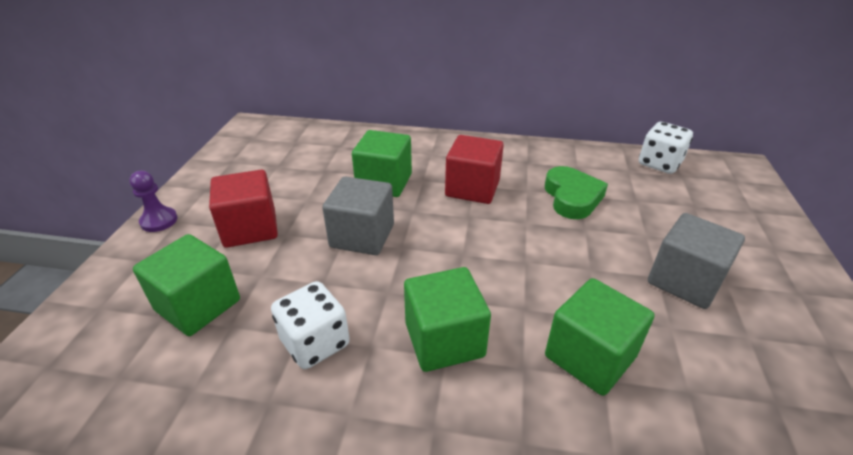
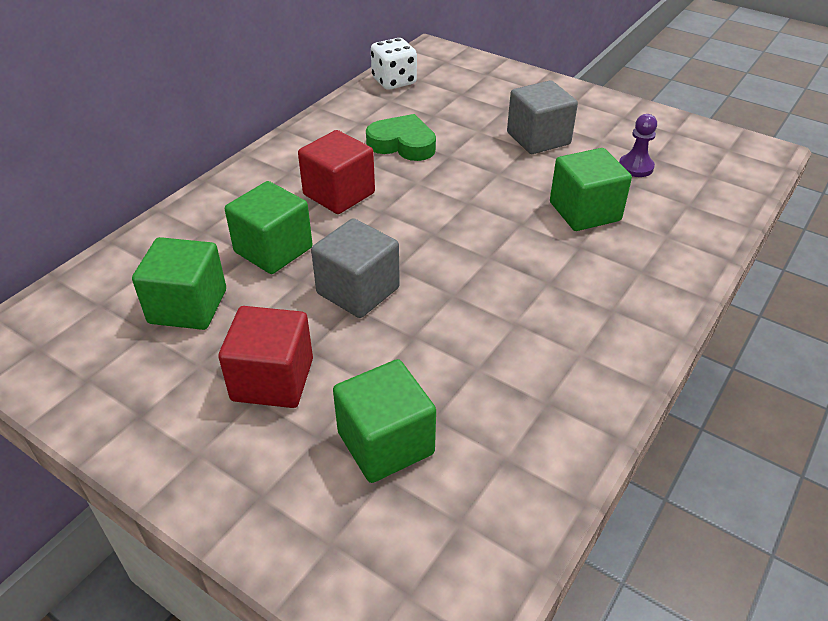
camera: 65 degrees left, 5 degrees up
purple pawn [129,171,178,232] -> purple pawn moved to [619,114,657,177]
white dice [271,281,350,369] -> none
green cube [404,267,491,372] -> green cube moved to [132,237,226,330]

